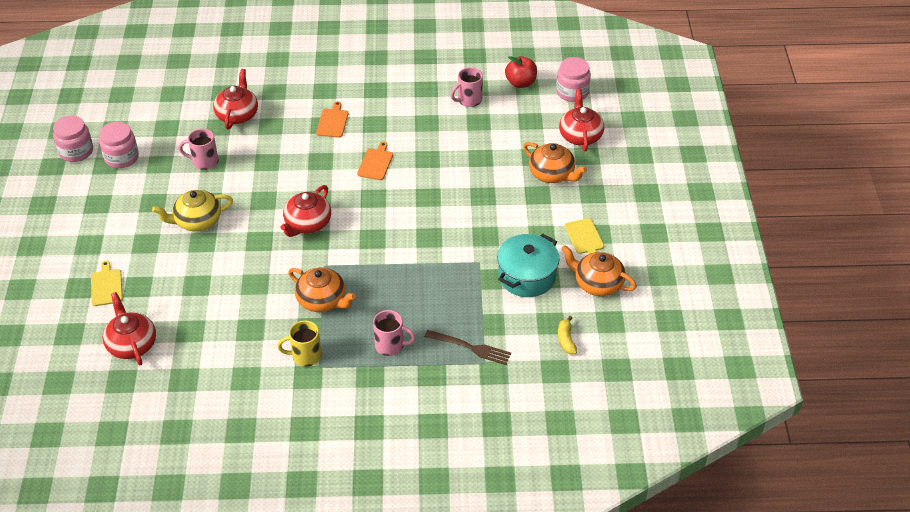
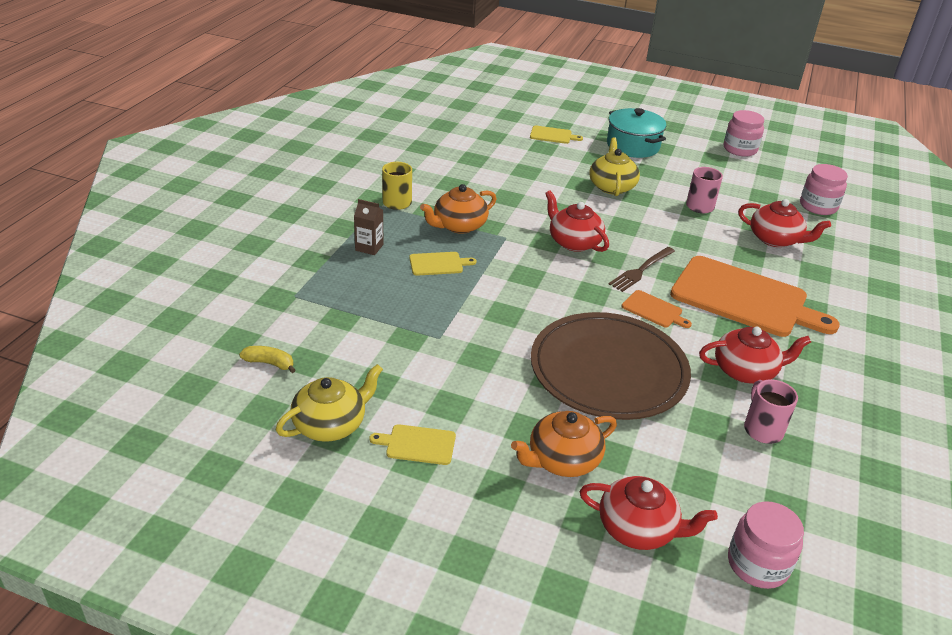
camera: 110 degrees right, 10 degrees down
pink jar [99,121,139,168] -> pink jar moved to [800,164,848,215]
red teapot [103,292,156,365] -> red teapot moved to [699,327,811,384]
orange cutting board [316,101,348,138] -> orange cutting board [670,256,840,337], size x2.35
pink mug [373,310,416,356] -> brown carton [354,199,384,255]
brown fork [424,330,511,365] -> brown fork moved to [609,247,675,292]
turquoise pot [497,234,560,297] -> turquoise pot moved to [607,108,666,158]
red apple [505,56,537,88] -> none
orange teapot [561,245,637,296] -> yellow teapot [276,364,383,442]
none -> yellow cutting board [409,252,476,276]
none -> brown plate [531,312,691,420]

